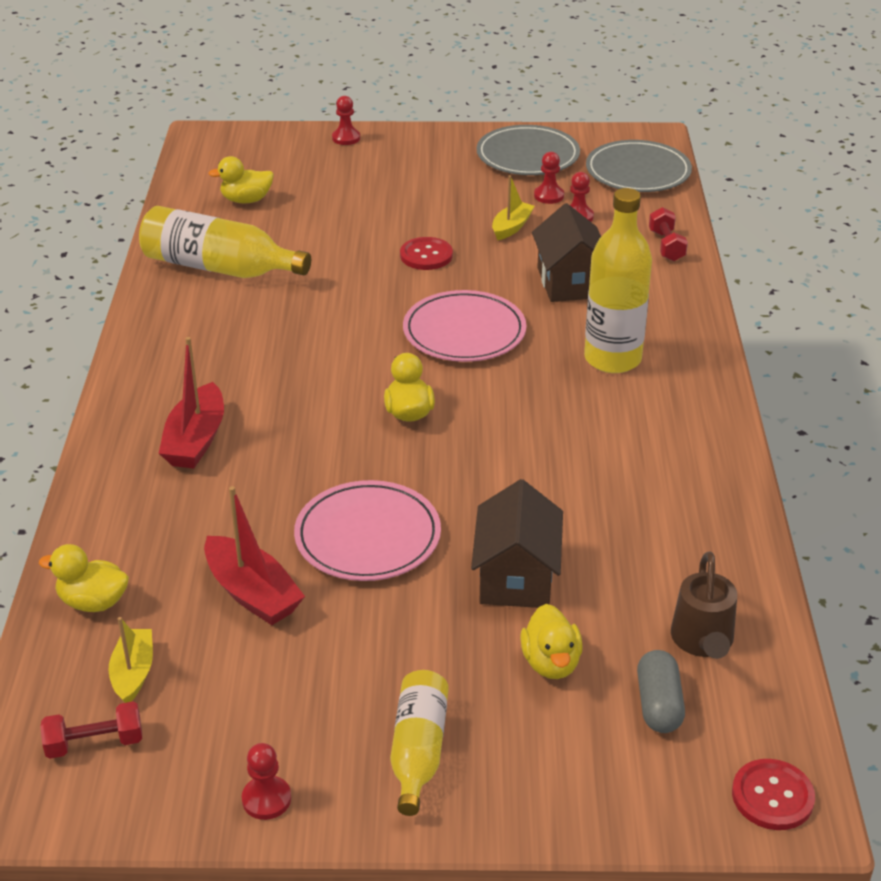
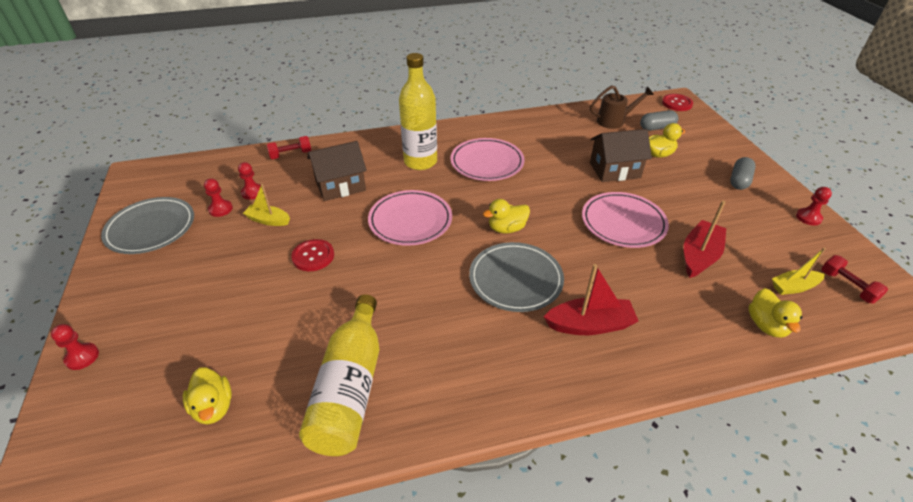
camera: 105 degrees left, 5 degrees up
yellow bottle [390,670,449,816] -> grey capsule [730,157,756,190]
grey plate [586,140,692,192] -> grey plate moved to [469,242,564,312]
none -> pink plate [450,138,525,181]

